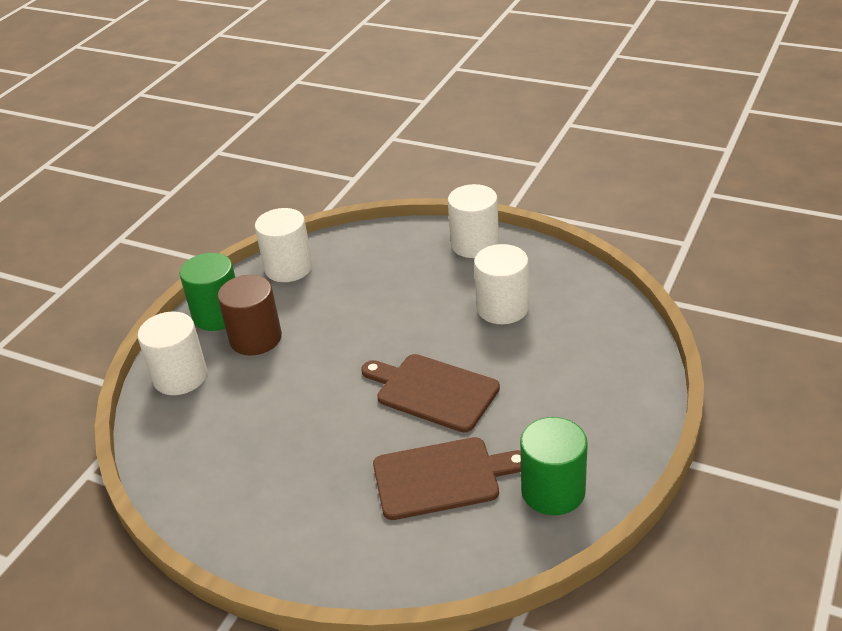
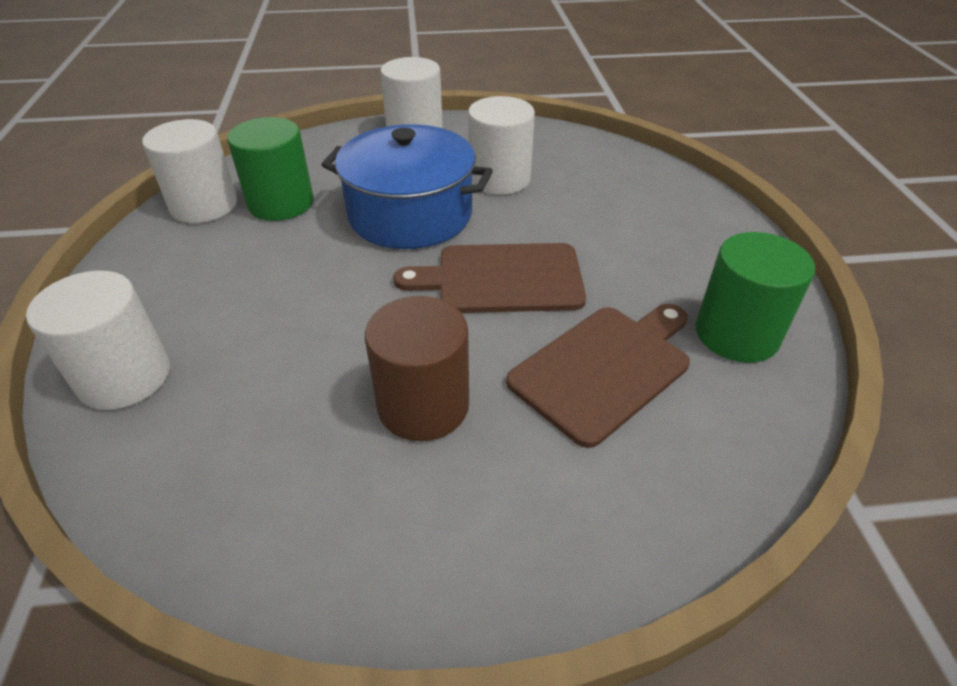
camera: 35 degrees left, 5 degrees up
green cylinder [180,253,235,331] -> green cylinder moved to [227,117,314,221]
brown cylinder [218,275,282,355] -> brown cylinder moved to [365,296,469,441]
none -> blue pot [321,124,493,249]

